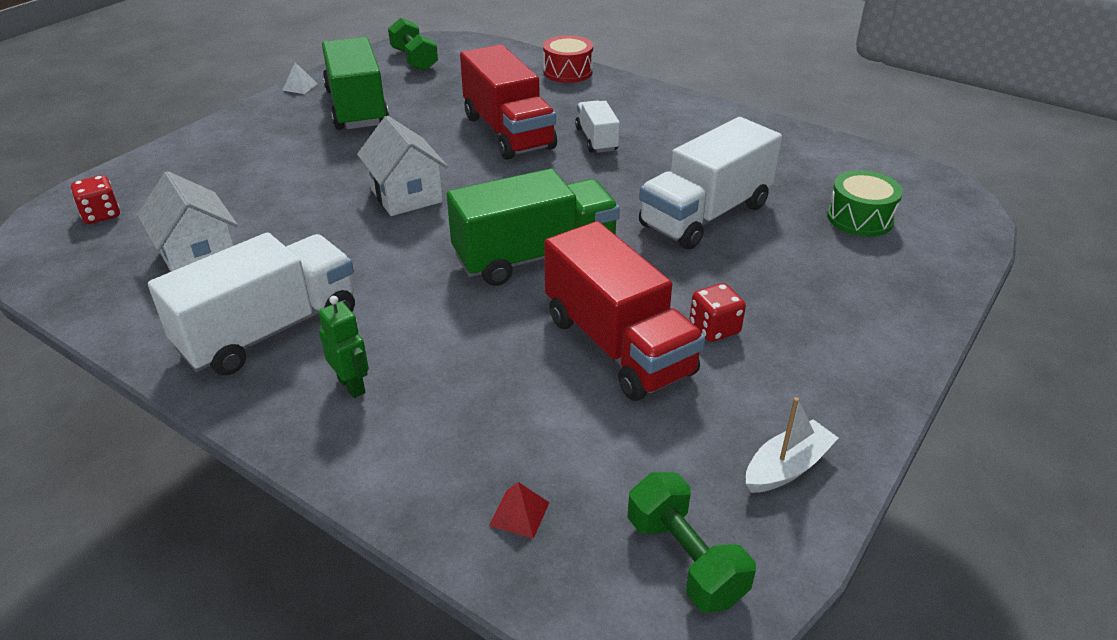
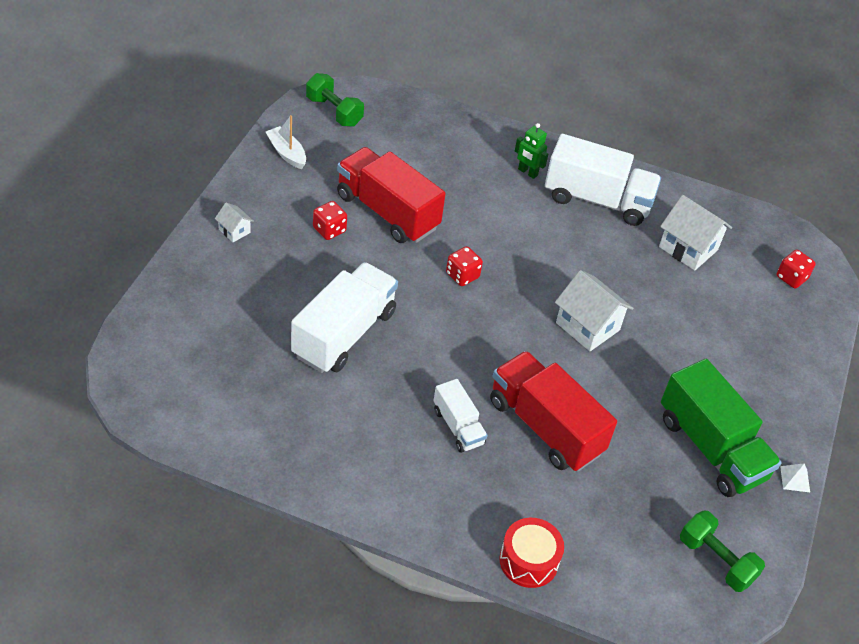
camera: 160 degrees right, 10 degrees up
white truck [148,232,355,375] -> white truck turned 105 degrees counterclockwise [545,134,661,226]
green truck [447,169,620,286] -> red dice [446,246,483,286]
red pyramid [489,482,550,539] -> none
white boat [746,397,838,493] -> white boat turned 105 degrees clockwise [266,115,306,169]
green drum [827,170,903,237] -> none
none -> white house [215,203,254,242]

